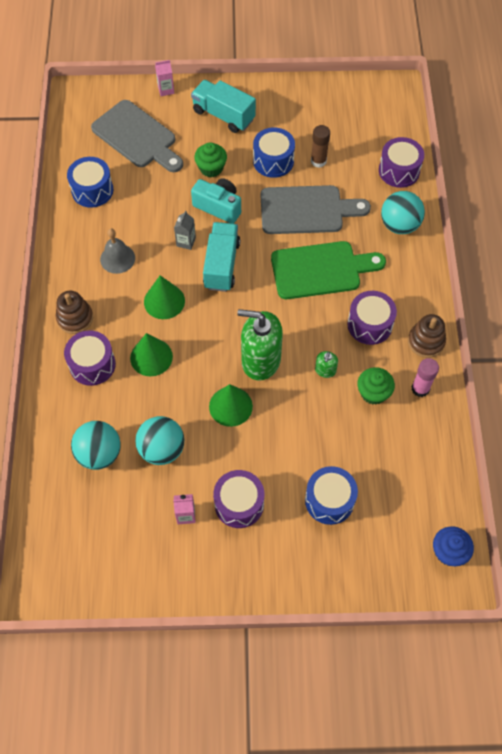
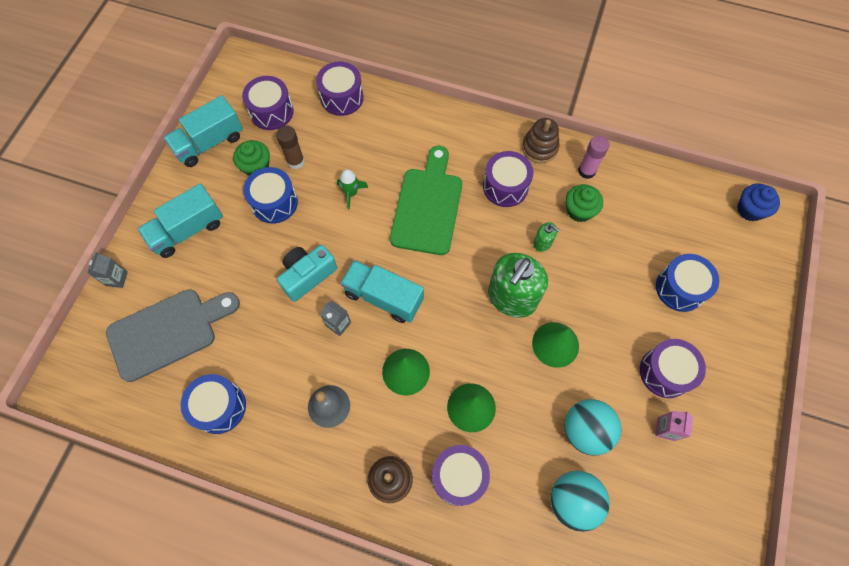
camera: 70 degrees left, 5 degrees up
pink carton [155,60,174,96] -> grey carton [87,252,128,288]
green cupcake [194,142,227,177] -> green cupcake moved to [233,140,270,176]
grey cutting board [261,185,371,234] -> green rocket [337,169,369,210]
turquoise ball [381,191,425,234] -> none
none -> turquoise truck [164,95,243,167]
none -> purple drum [242,76,294,130]

